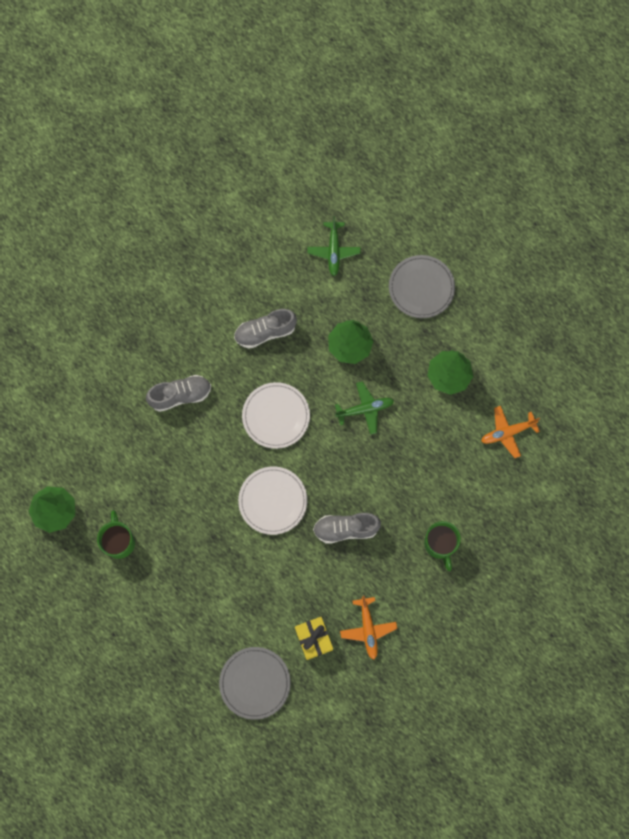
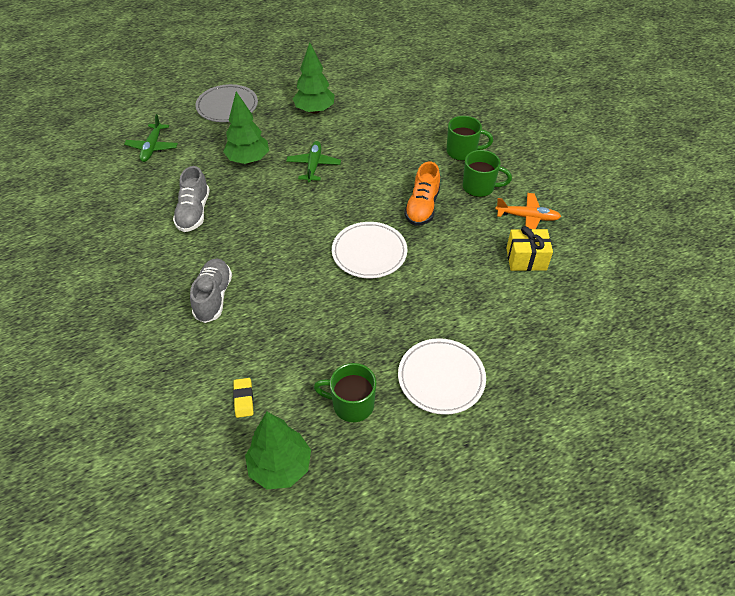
camera: 70 degrees left, 25 degrees down
grey plate [219,647,291,720] -> none
white plate [242,382,310,449] -> white plate moved to [398,338,486,415]
green plane [307,216,361,276] -> green plane turned 75 degrees clockwise [124,114,178,162]
grey shoe [313,513,381,544] -> orange shoe [404,162,440,226]
orange plane [481,406,540,458] -> none
none -> yellow eraser [233,378,253,418]
none -> green mug [463,150,512,197]

